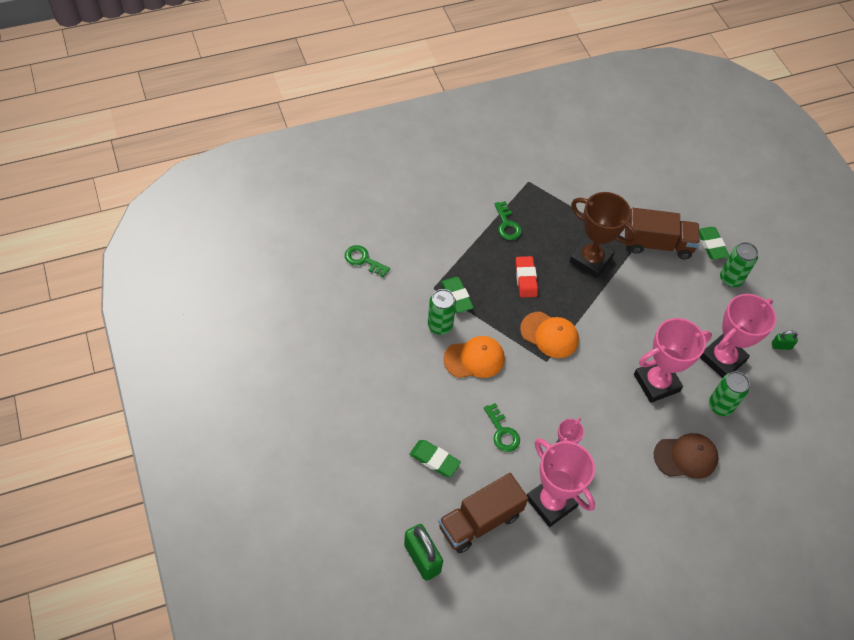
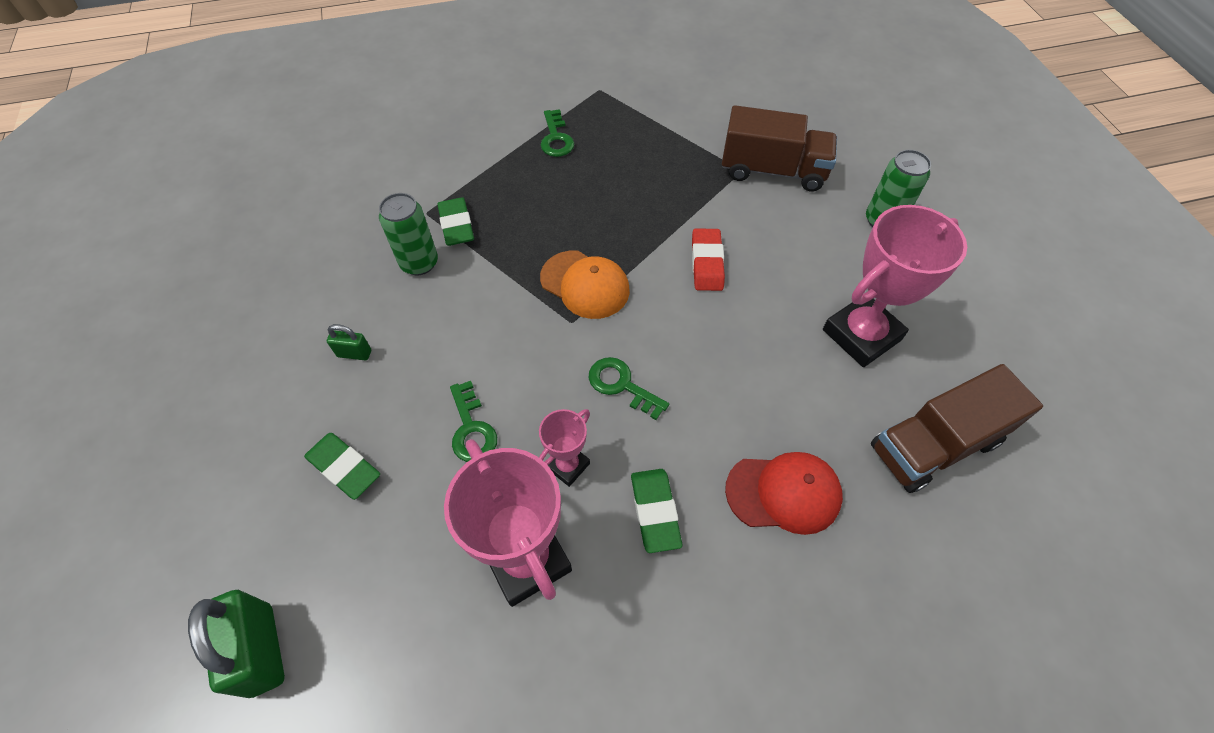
camera: 10 degrees right, 0 degrees up
green key [345,245,390,277] -> green key moved to [589,357,669,420]
brown truck [438,473,528,553] -> brown truck moved to [871,364,1043,493]
orange cap [443,336,505,378] -> none
red eraser [515,256,538,297] -> red eraser moved to [692,228,725,291]
brown trophy [569,192,638,278] -> none
pink trophy [634,318,712,403] -> none
brown cap [654,433,719,479] -> red cap [725,452,843,535]
green eraser [699,227,730,260] -> green eraser moved to [631,469,682,553]
green can [709,371,750,416] -> none
green padlock [772,331,798,350] -> green padlock moved to [327,324,371,360]

